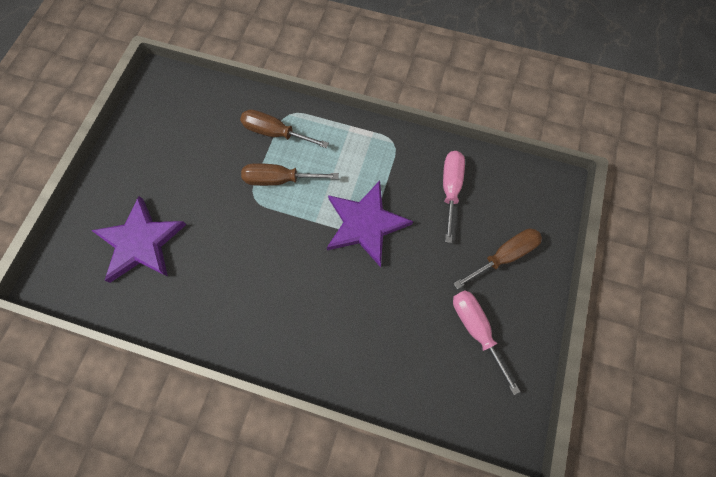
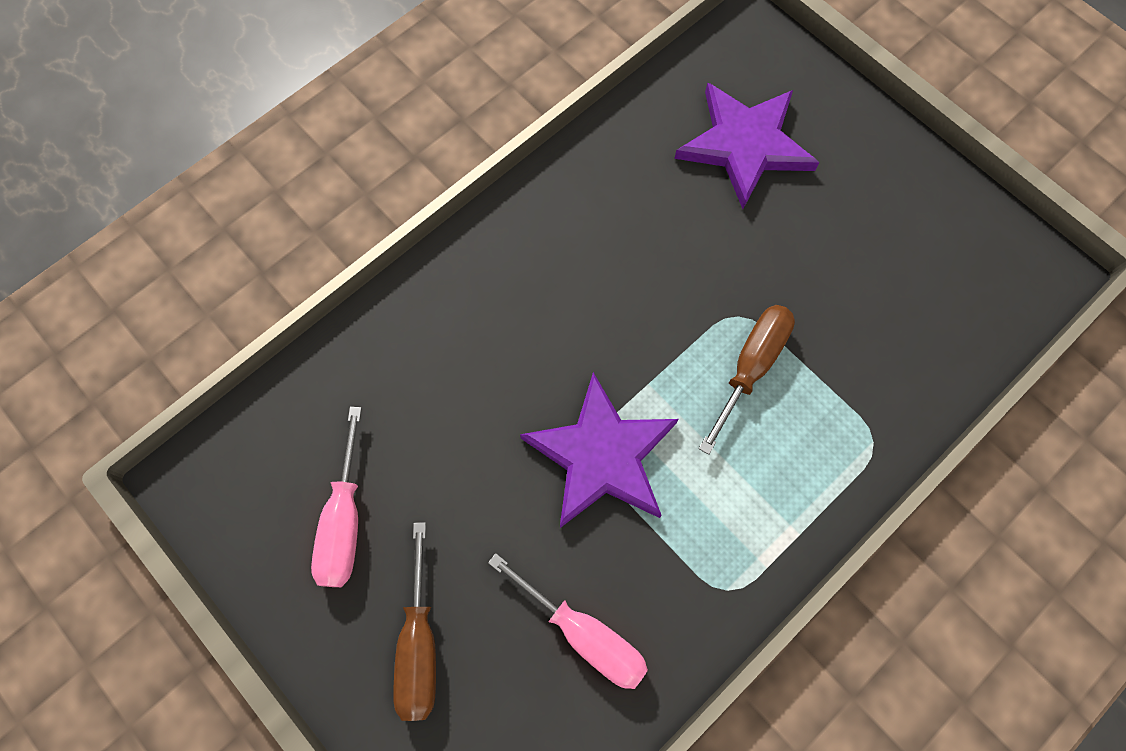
camera: 120 degrees right, 0 degrees up
brown screwdriver [240,109,329,148] -> none
pink screwdriver [453,290,520,395] -> pink screwdriver turned 90 degrees clockwise [311,407,362,587]

